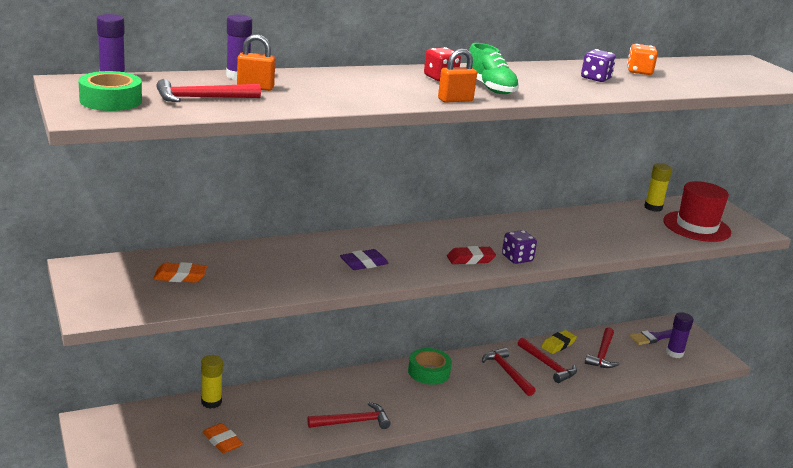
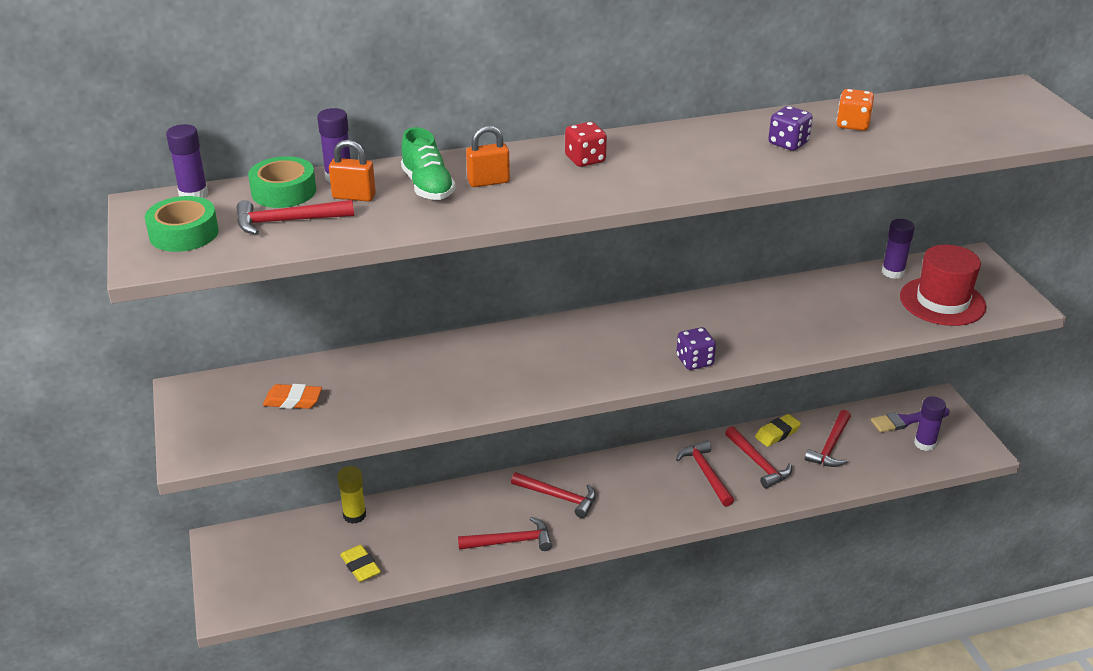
camera: 10 degrees right, 10 degrees up
orange eraser [203,423,243,453] -> yellow eraser [340,545,381,582]
purple eraser [340,249,389,270] -> none
green tape [408,348,452,385] -> green tape moved to [248,156,316,208]
orange padlock [438,49,477,103] -> orange padlock moved to [466,126,510,187]
red eraser [447,246,496,264] -> none
green shoe [469,43,519,94] -> green shoe moved to [401,127,456,200]
yellow glue stick [644,163,672,212] -> purple glue stick [882,219,915,279]
none -> red hammer [511,472,596,518]

